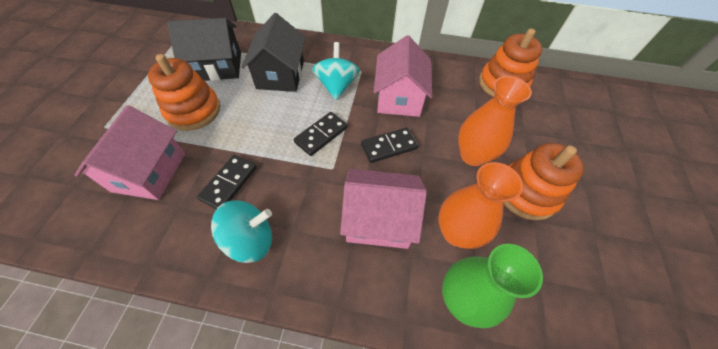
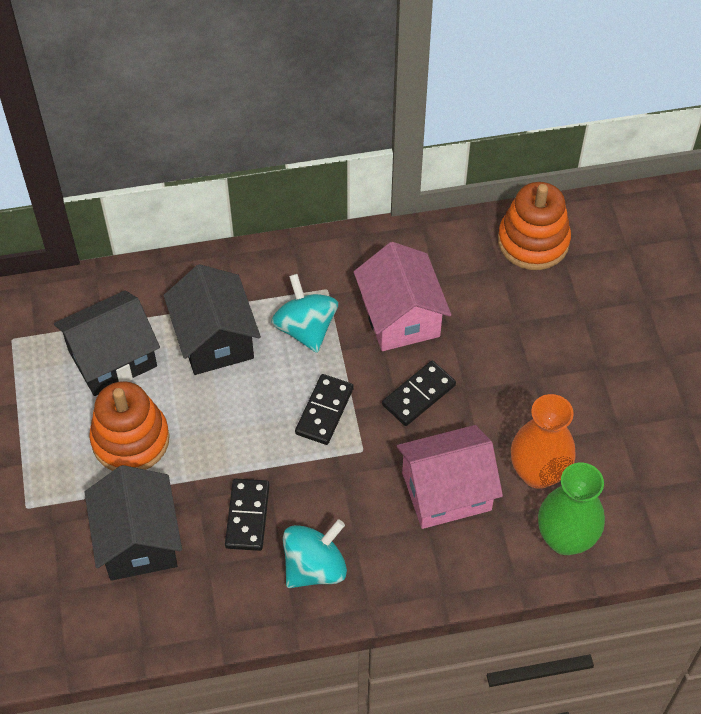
camera: 20 degrees left, 0 degrees up
pink house [75,105,185,200] -> black house [85,465,182,581]
orange vase [458,76,532,166] -> none
orange stacking toy [504,143,584,220] -> none

